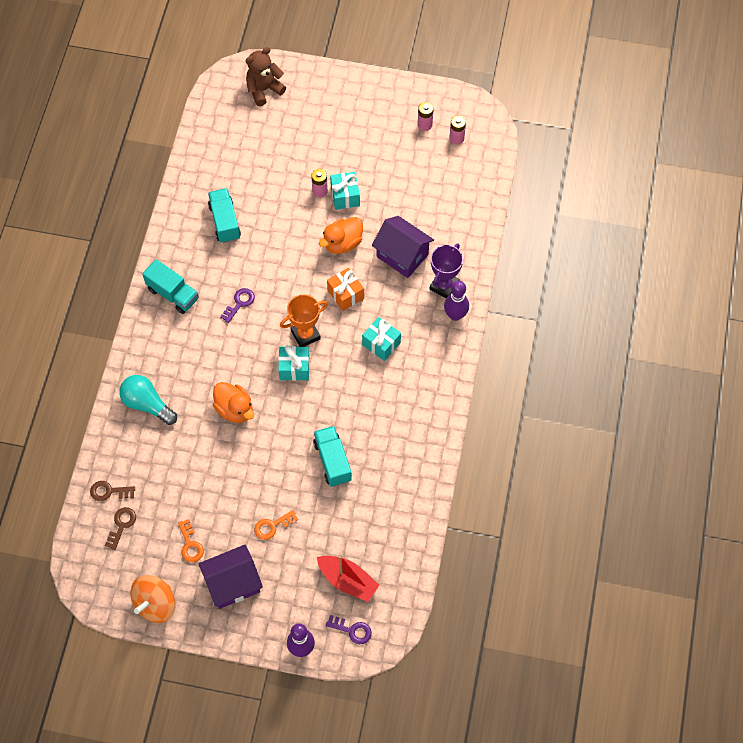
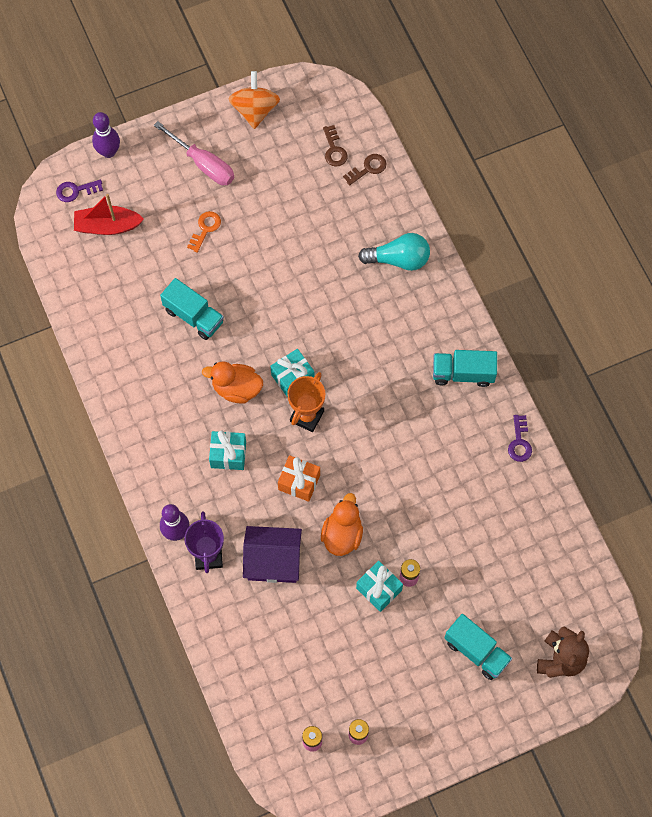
camera: 145 degrees right, 5 degrees up
orange key [178,519,204,562] -> none
purple house [199,545,263,609] -> pink screwdriver [154,121,234,185]
turquoise truck [208,188,241,243] -> turquoise truck moved to [445,614,512,680]
orange duck [213,382,254,423] -> orange duck moved to [202,362,263,404]
purple key [220,288,255,323] -> purple key moved to [508,415,532,462]

